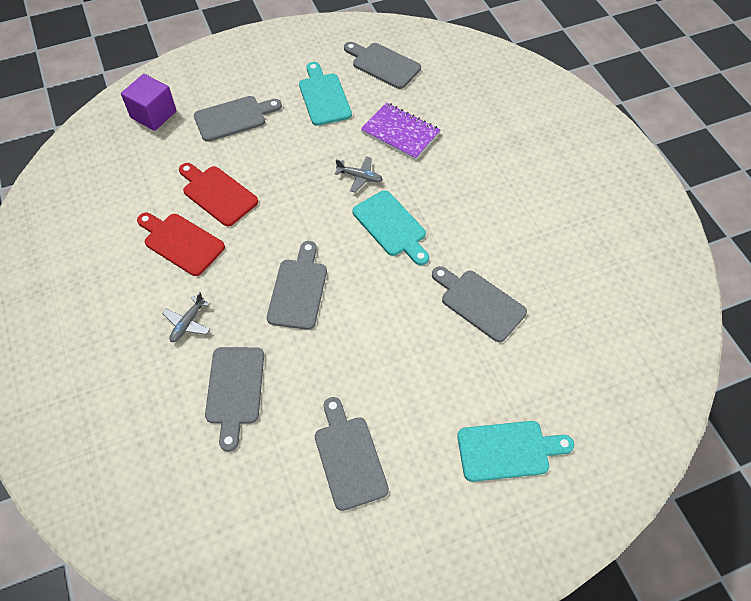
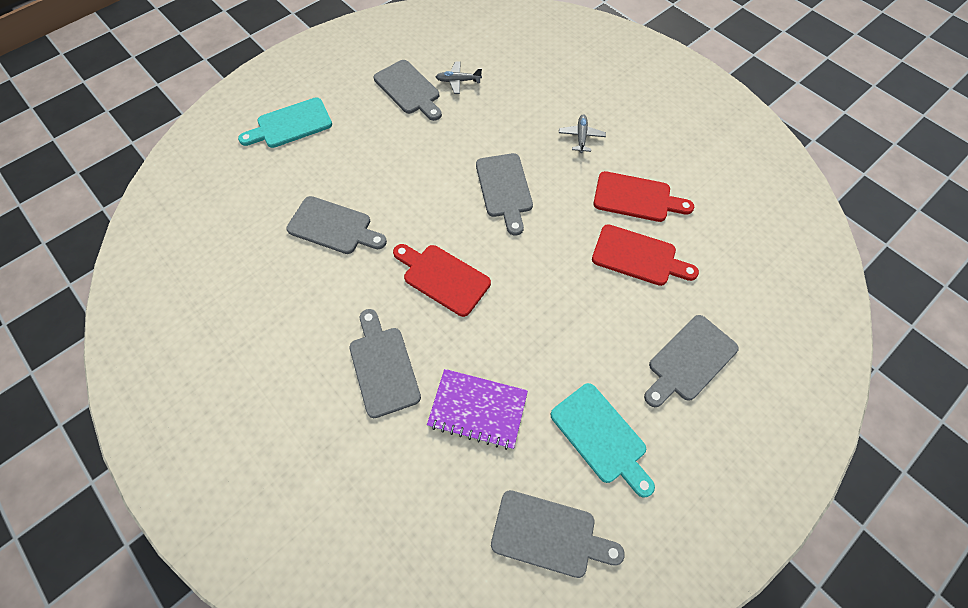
camera: 160 degrees right, 5 degrees up
purple cube [121,74,177,131] -> none
grey cutting board [205,347,264,452] -> grey cutting board moved to [349,309,421,418]
grey plane [335,157,383,192] -> grey plane moved to [436,62,482,94]
turquoise cutting board [352,190,429,265] -> red cutting board [393,244,491,317]

